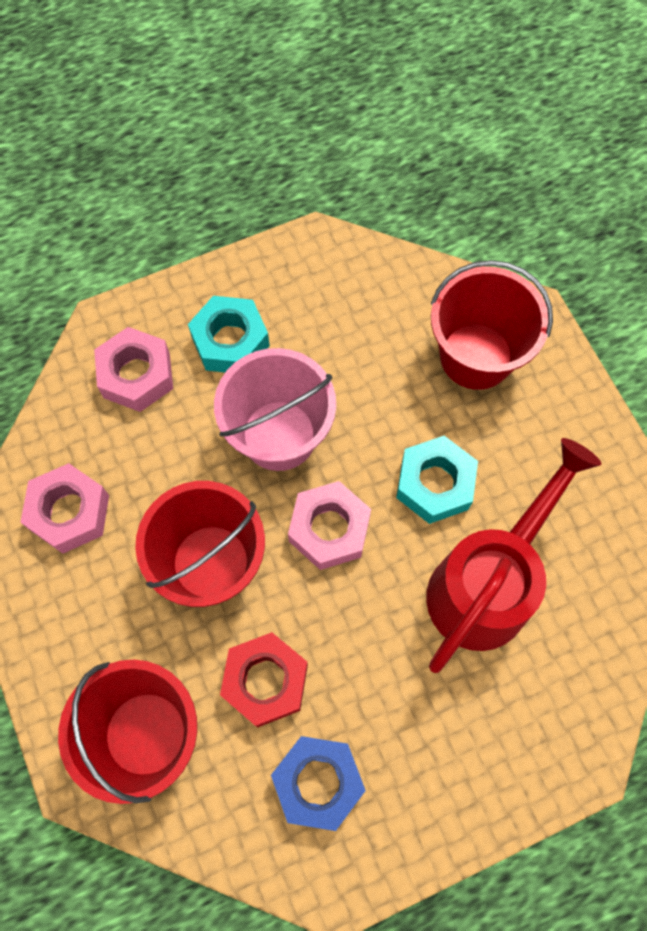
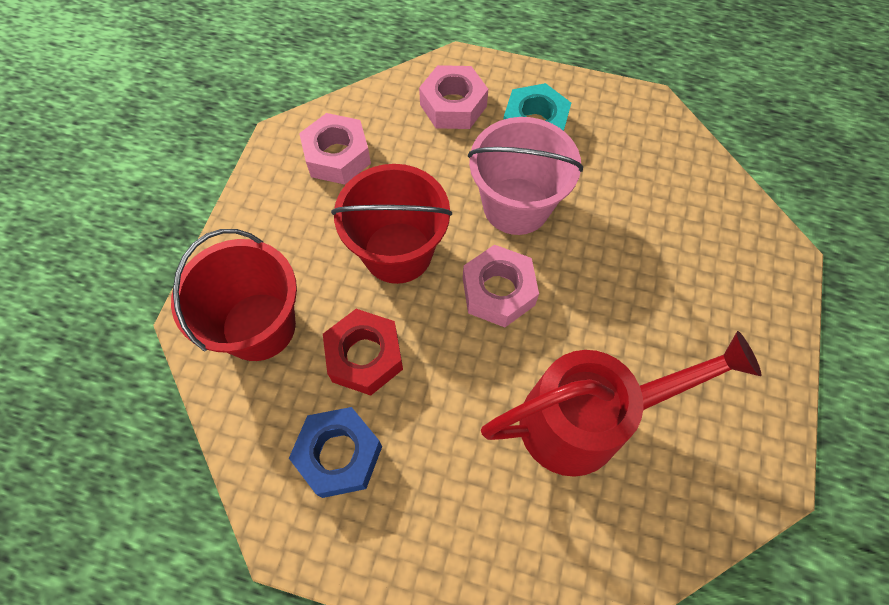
camera: 40 degrees right, 5 degrees down
turquoise nut [396,436,478,524] -> none
red bucket [431,260,553,390] -> none

